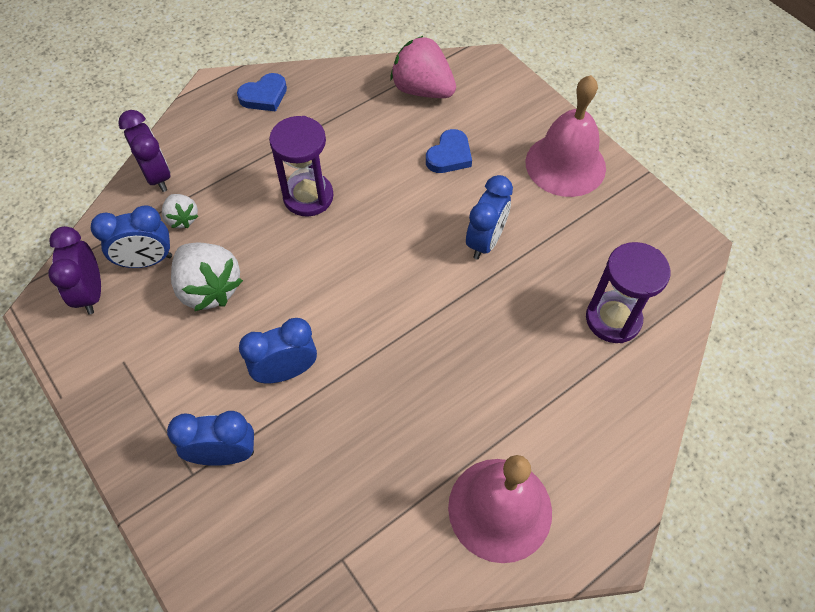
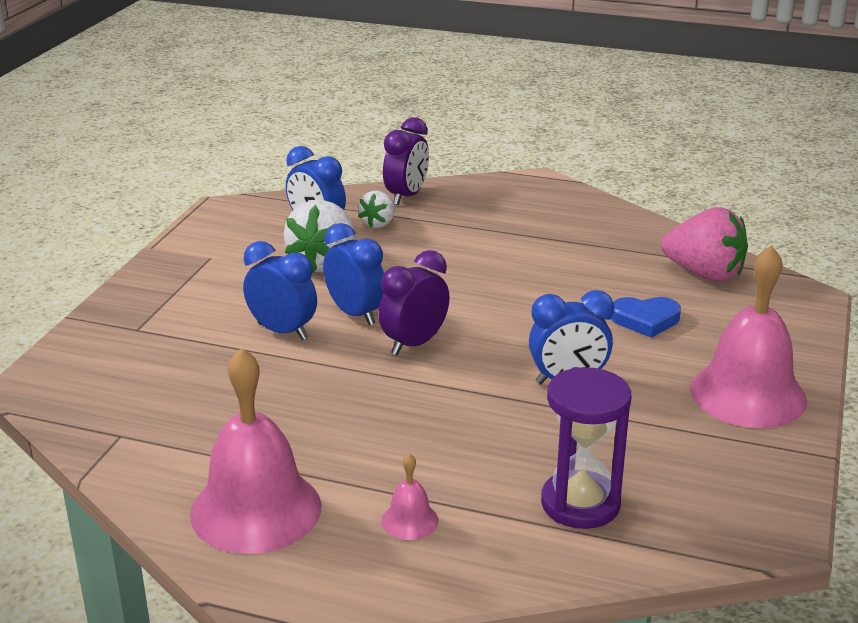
camera: 55 degrees right, 30 degrees down
purple clock [49,226,101,314] -> purple clock moved to [379,250,450,356]
blue clock [167,411,254,466] -> blue clock moved to [323,223,384,325]
blue heart [237,73,287,112] -> none
purple hourglass [269,116,334,217] -> none
pink strawberry [390,36,456,98] -> pink strawberry turned 120 degrees clockwise [661,207,748,281]
none -> pink bell [381,453,439,540]

